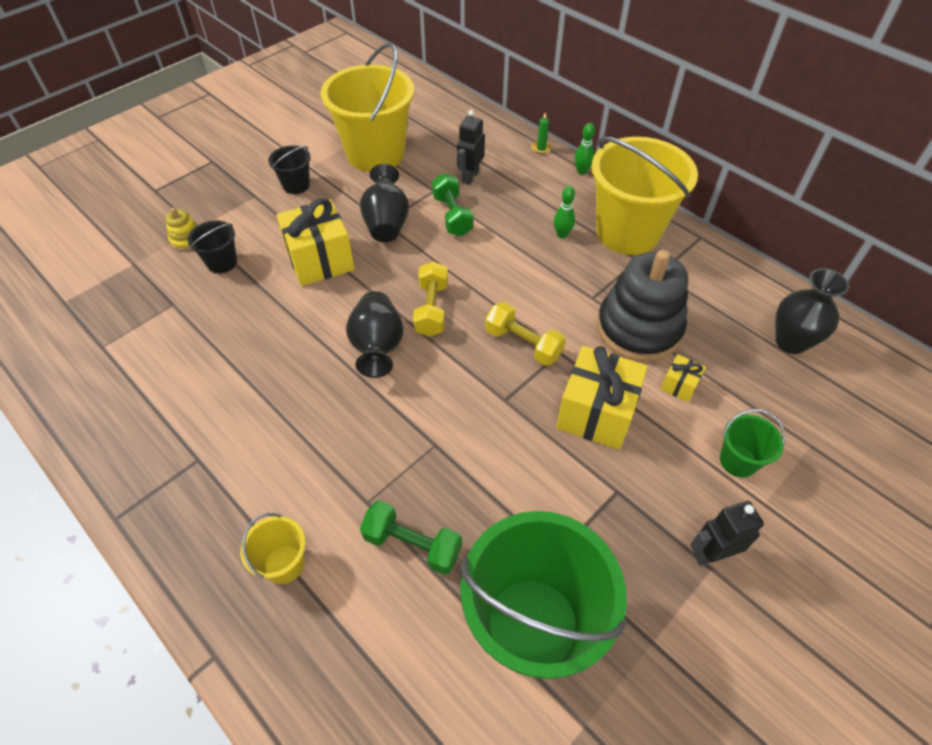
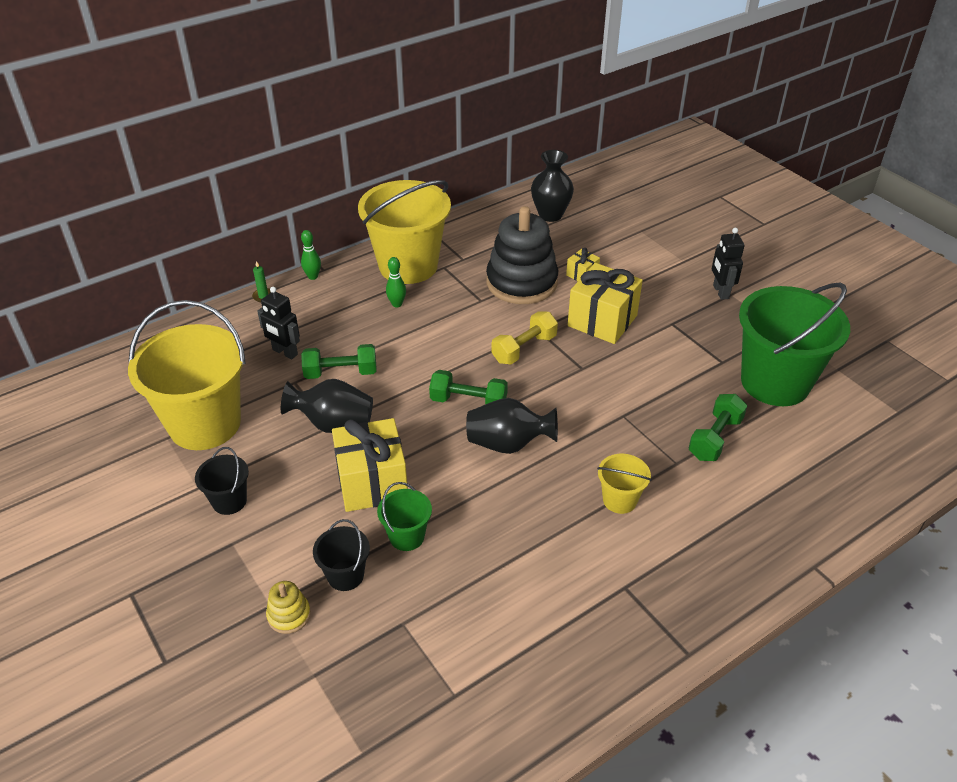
camera: 80 degrees left, 10 degrees down
yellow bucket [240,513,306,584] -> yellow bucket moved to [597,454,651,514]
yellow dumbbell [413,261,448,337] -> green dumbbell [429,370,508,404]
green bucket [720,409,785,478] -> green bucket moved to [377,482,432,551]

